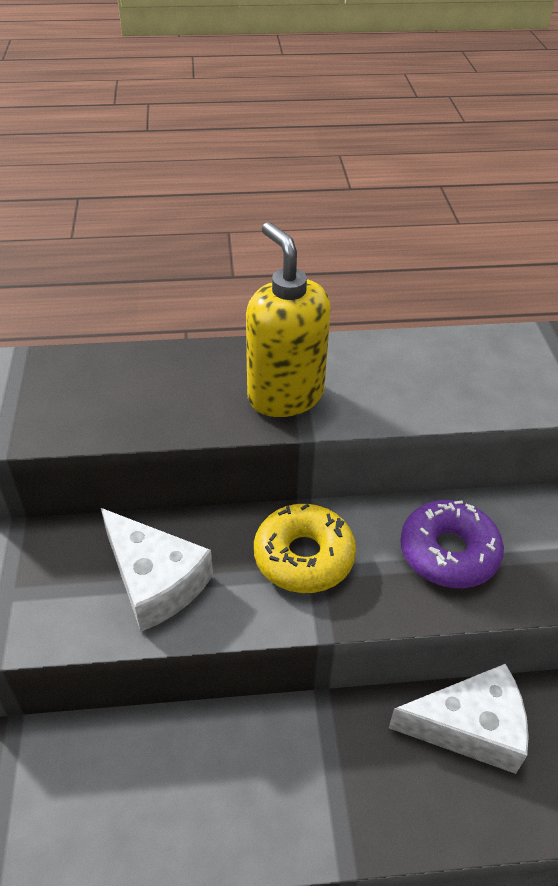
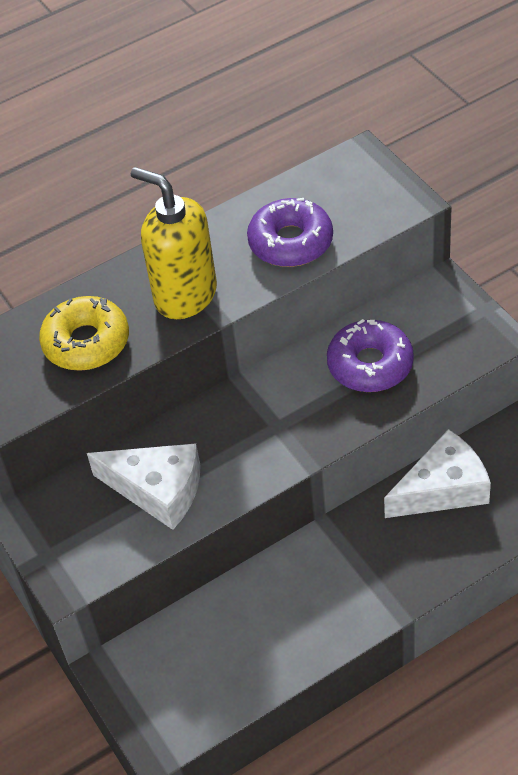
camera: 20 degrees left, 5 degrees up
yellow donut [254,503,356,593] -> yellow donut moved to [39,296,129,371]
none -> purple donut [247,198,333,267]

